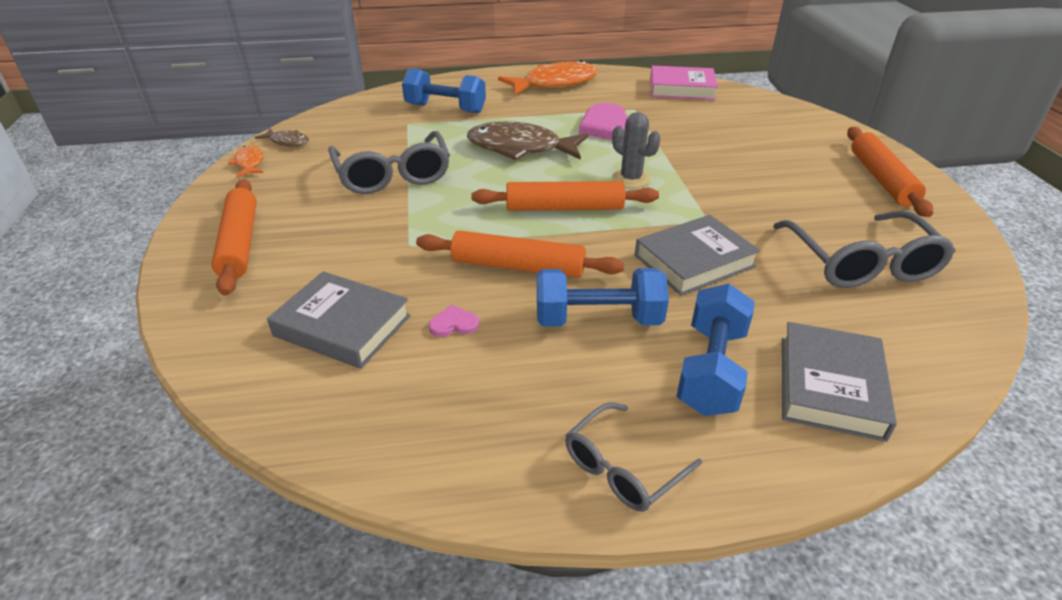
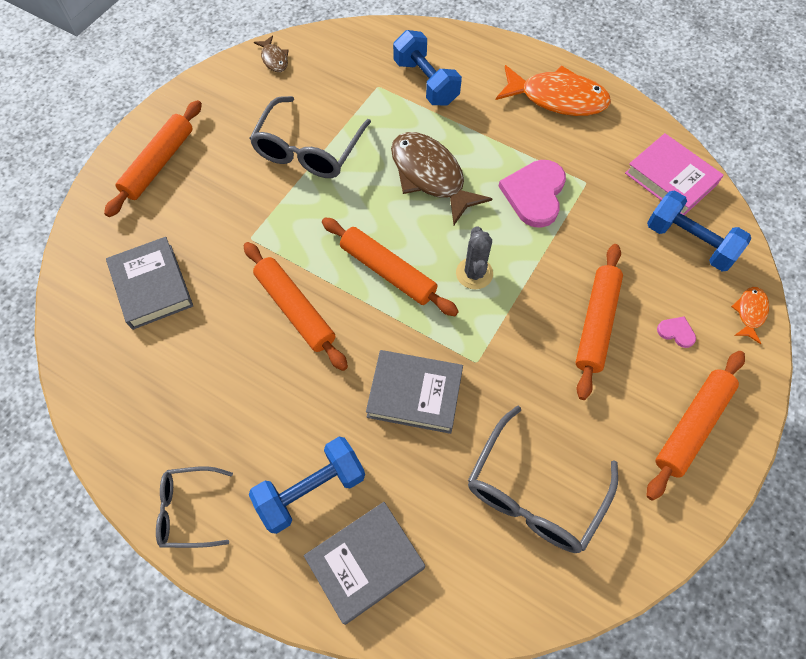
camera: 40 degrees right, 25 degrees up
orange fish [228,146,263,177] -> orange fish moved to [731,287,769,344]
pink heart [429,305,479,337] -> pink heart moved to [657,316,696,348]
blue dumbbell [537,268,669,327] -> blue dumbbell moved to [647,190,751,272]
none -> orange rolling pin [575,244,623,400]

